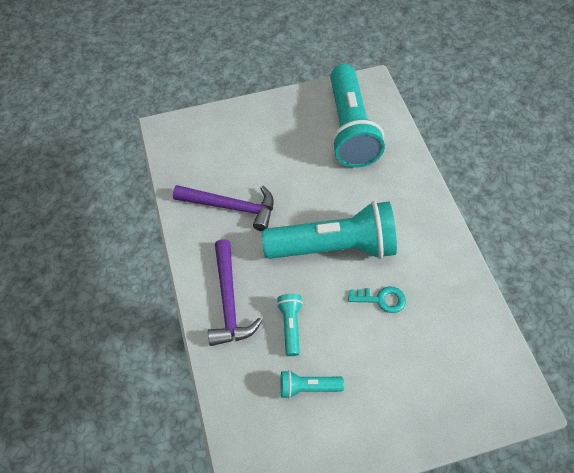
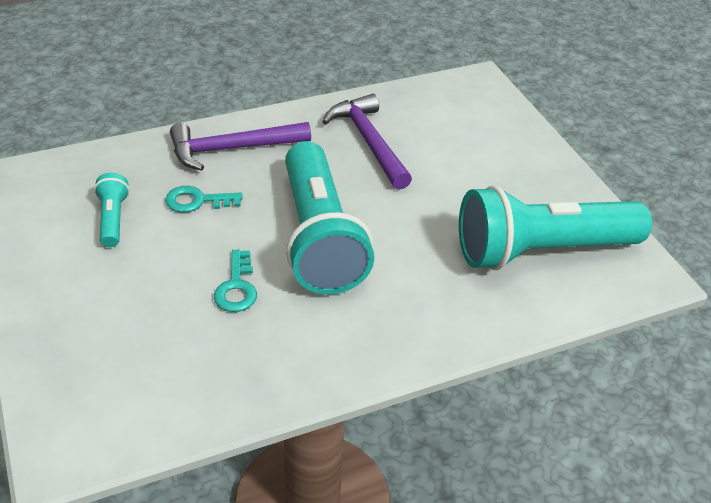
camera: 80 degrees right, 15 degrees down
purple hammer [173,185,274,231] -> purple hammer turned 150 degrees clockwise [322,94,412,190]
turquoise flashlight [277,294,303,356] -> turquoise key [165,186,243,213]

